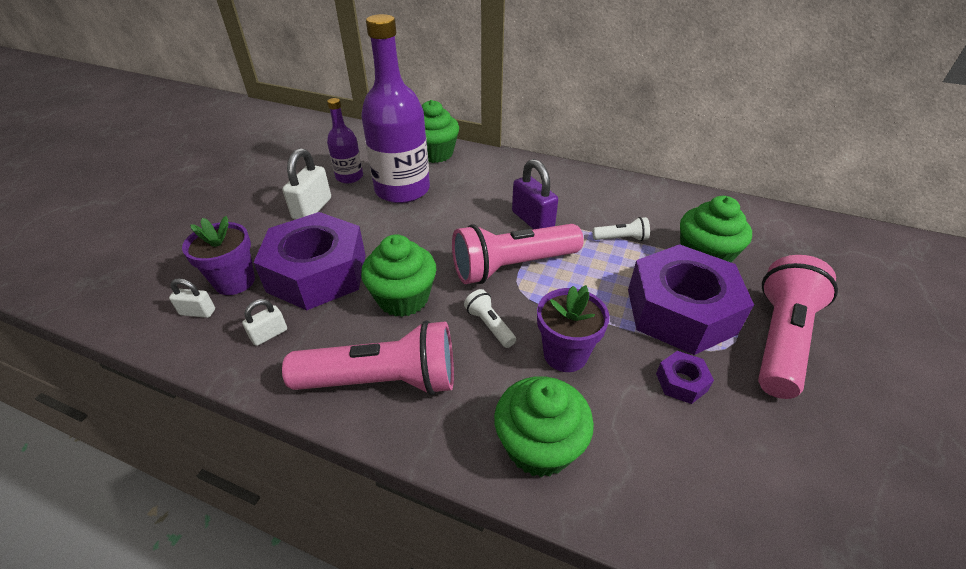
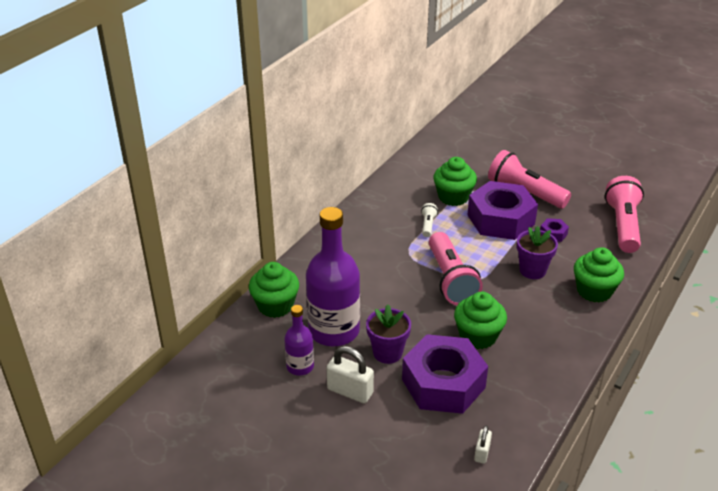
camera: 80 degrees left, 5 degrees down
purple flower pot [182,216,255,295] -> purple flower pot moved to [366,305,411,364]
white padlock [242,299,287,346] -> none
pink flashlight [282,320,454,395] -> pink flashlight moved to [605,176,644,253]
white flashlight [464,289,516,348] -> none
purple padlock [512,159,558,229] -> none

